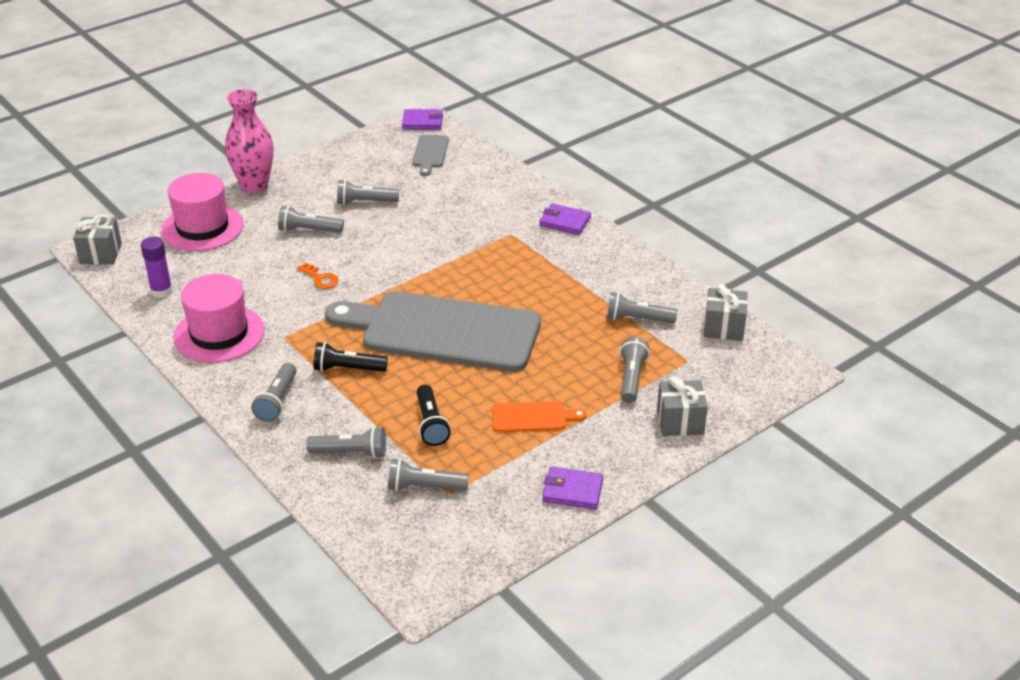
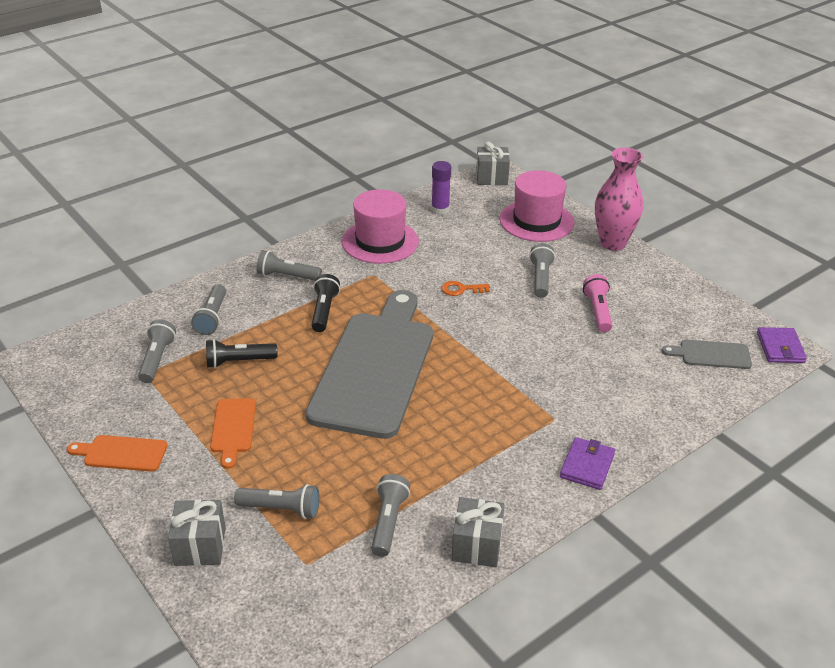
camera: 90 degrees right, 0 degrees up
orange key [297,263,339,289] -> orange key turned 45 degrees clockwise [442,281,490,296]
grey flashlight [337,179,399,205] -> pink flashlight [583,274,612,332]
purple wallet [542,467,603,509] -> orange cutting board [67,435,168,472]
grey gift [704,284,748,341] -> grey gift moved to [452,497,505,567]

